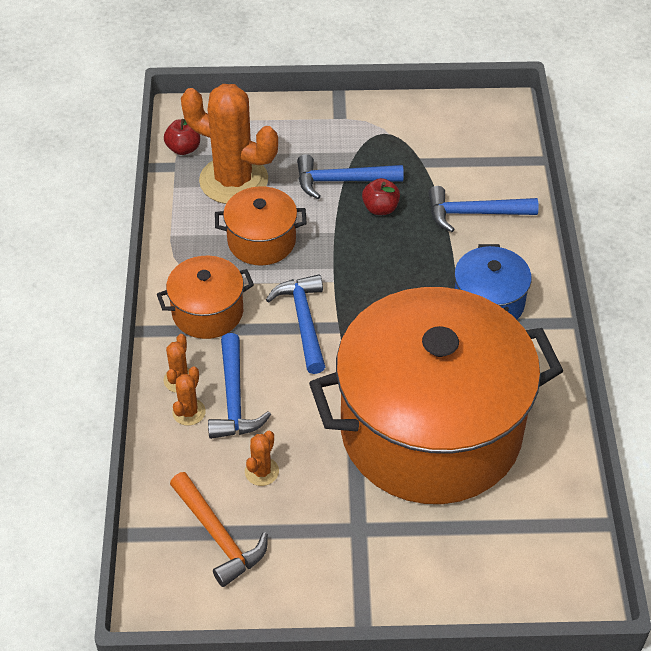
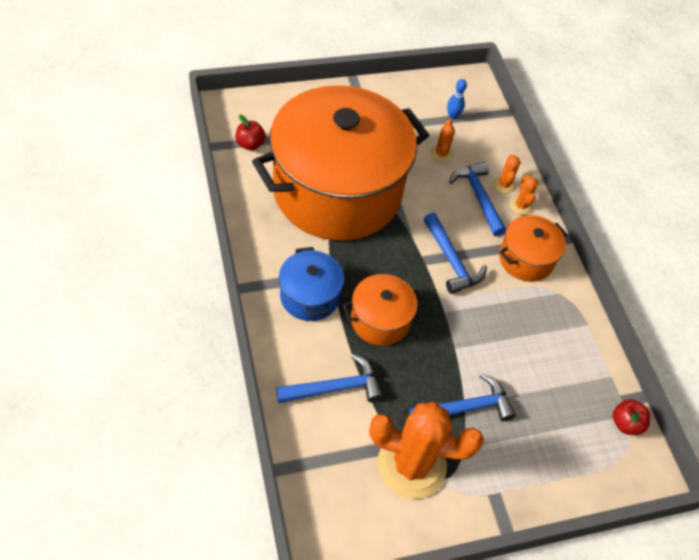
camera: 160 degrees right, 5 degrees up
orange hammer [170,472,268,587] -> blue bowling pin [447,79,467,120]
orange cactus [181,84,278,204] -> orange cactus moved to [369,402,484,499]
orange pot [215,186,307,265] -> orange pot moved to [343,274,425,346]
red apple [362,178,400,215] -> red apple moved to [235,115,266,150]

